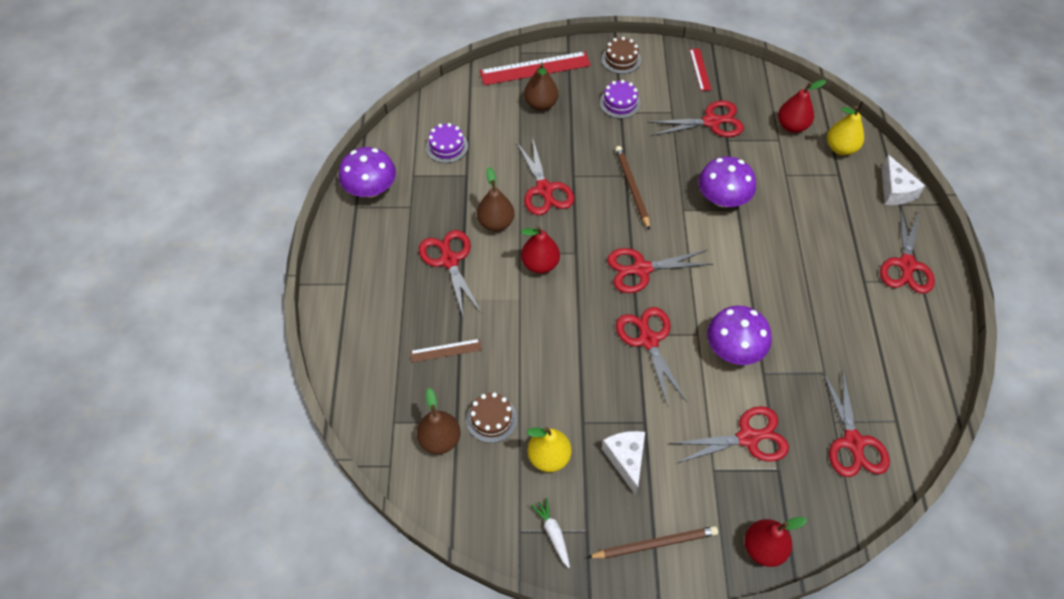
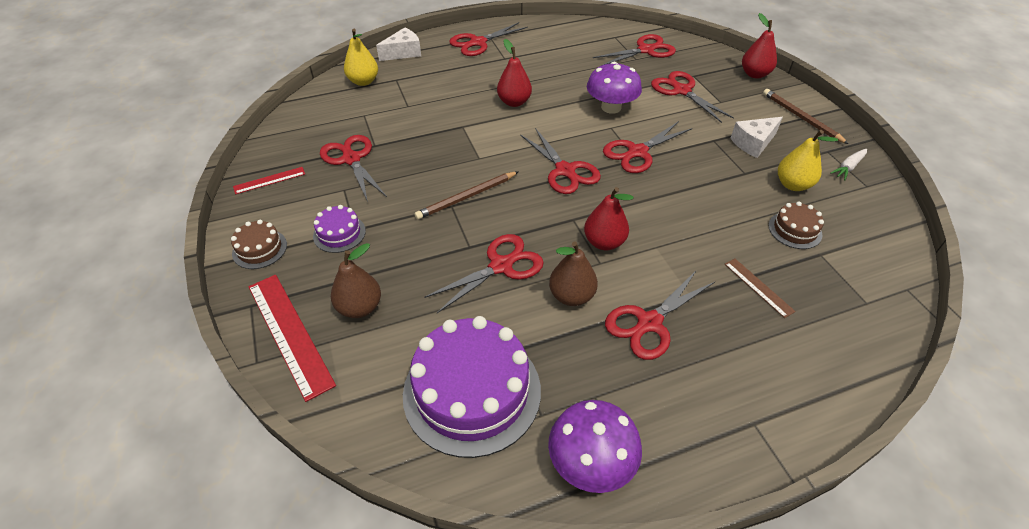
camera: 110 degrees left, 10 degrees down
brown pear [417,388,460,454] -> none
purple cake [426,123,468,163] -> purple cake [403,316,541,458], size x2.15
purple mushroom [698,157,756,207] -> none
red pear [778,80,826,133] -> red pear moved to [497,39,532,107]
red scissors [880,207,935,294] -> red scissors turned 150 degrees clockwise [449,22,528,56]

